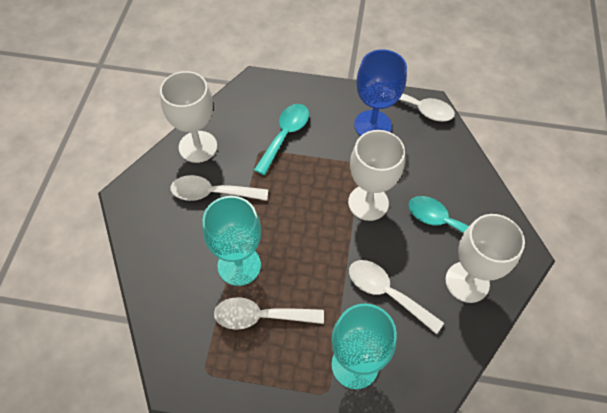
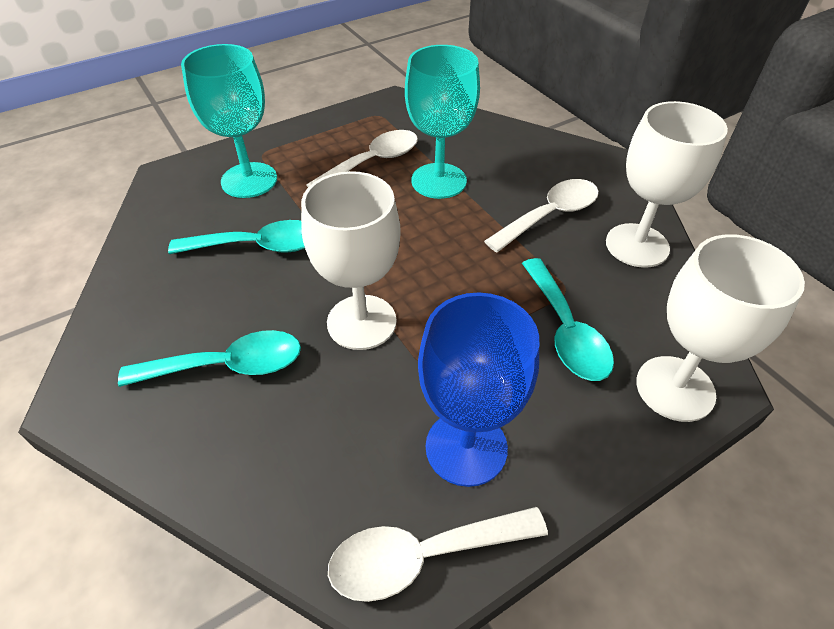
camera: 140 degrees right, 10 degrees down
white spoon [349,260,444,334] -> turquoise spoon [168,220,305,254]
white goblet [445,214,525,303] -> white goblet moved to [636,234,805,422]

